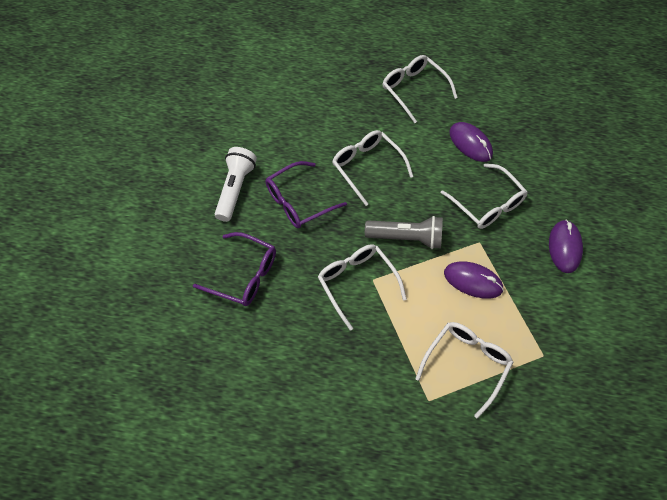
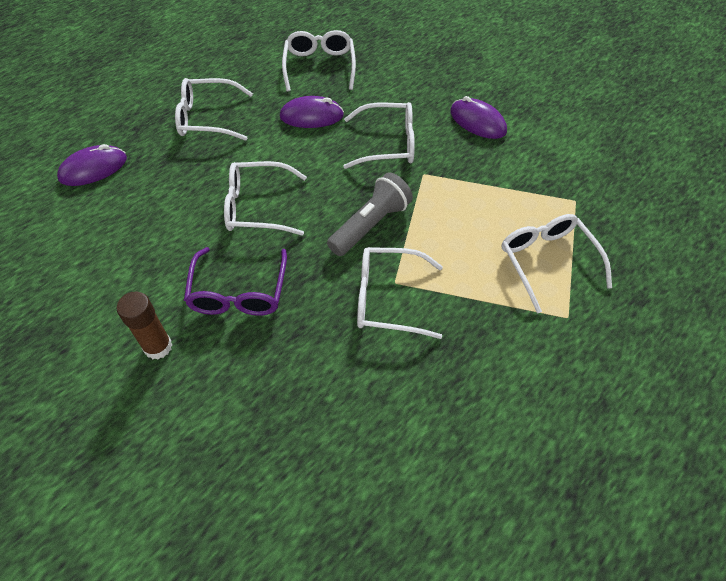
camera: 55 degrees left, 5 degrees down
purple glasses [193,232,276,306] -> none
white flashlight [215,147,257,222] -> brown glue stick [117,292,172,359]
purple mouse [444,261,504,299] -> purple mouse moved to [57,144,127,186]
none -> white glasses [282,30,356,92]

